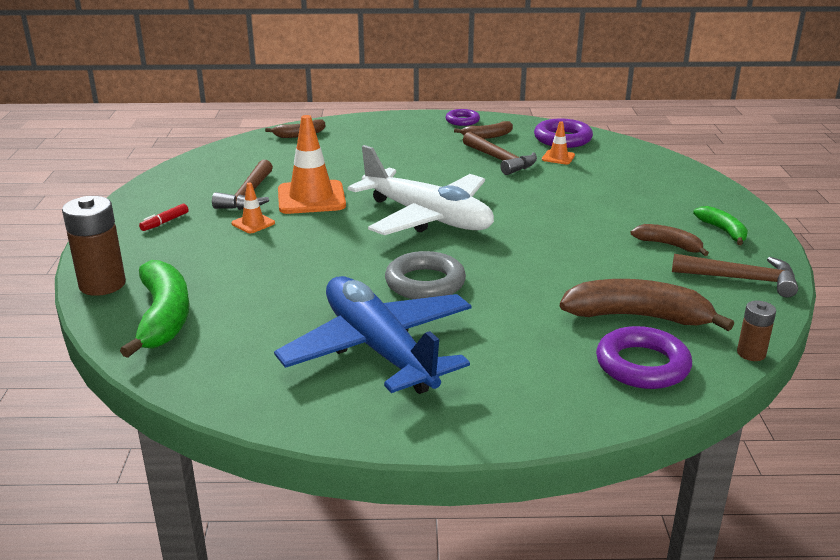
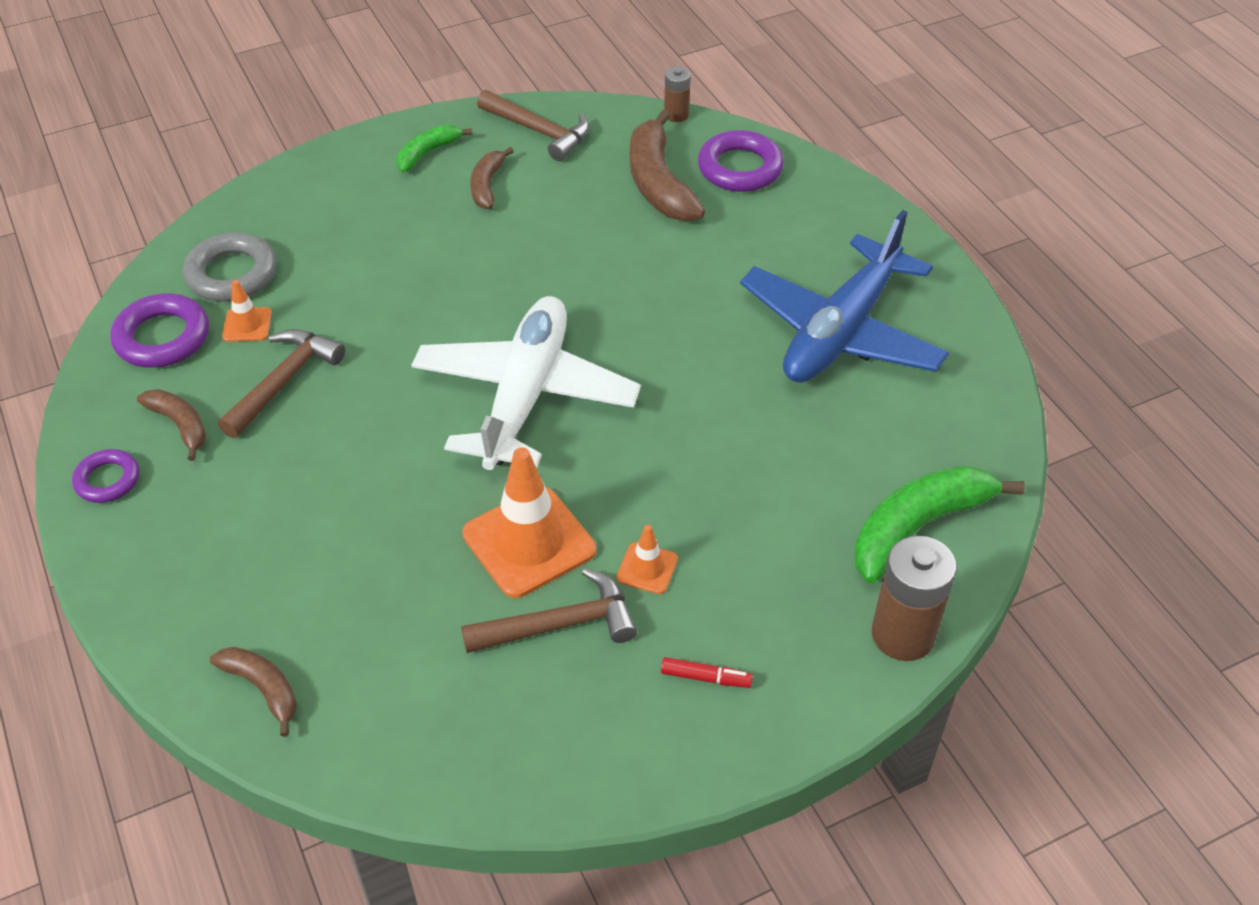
camera: 115 degrees left, 20 degrees up
grey ring [385,251,466,299] -> grey ring moved to [183,232,277,302]
brown hammer [672,254,798,298] -> brown hammer turned 135 degrees clockwise [477,90,590,161]

